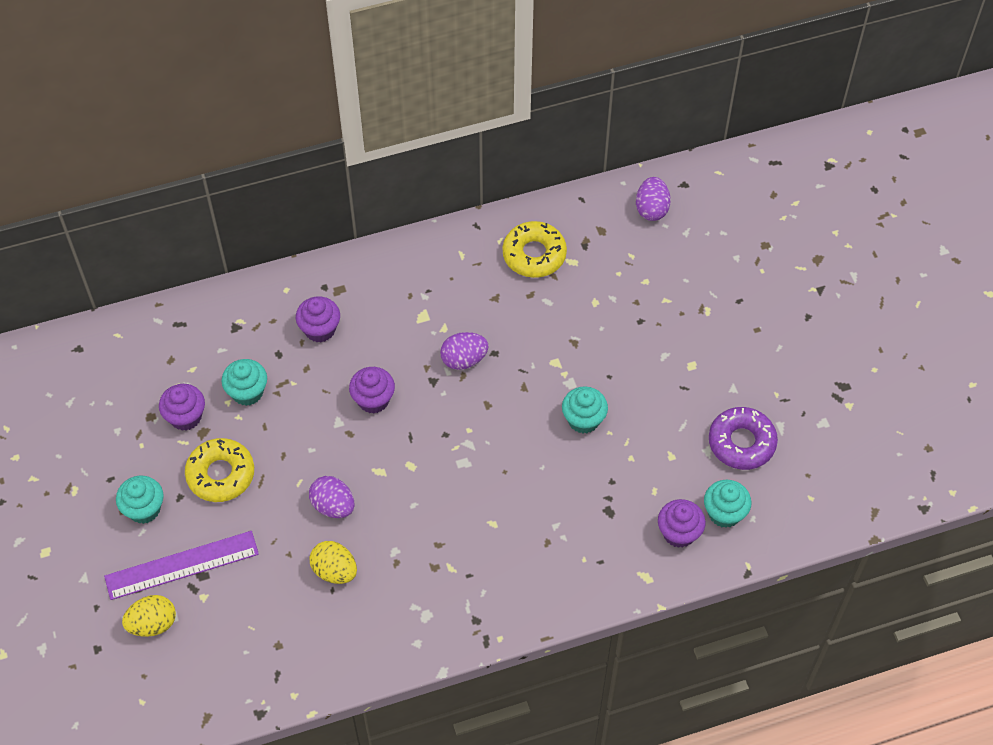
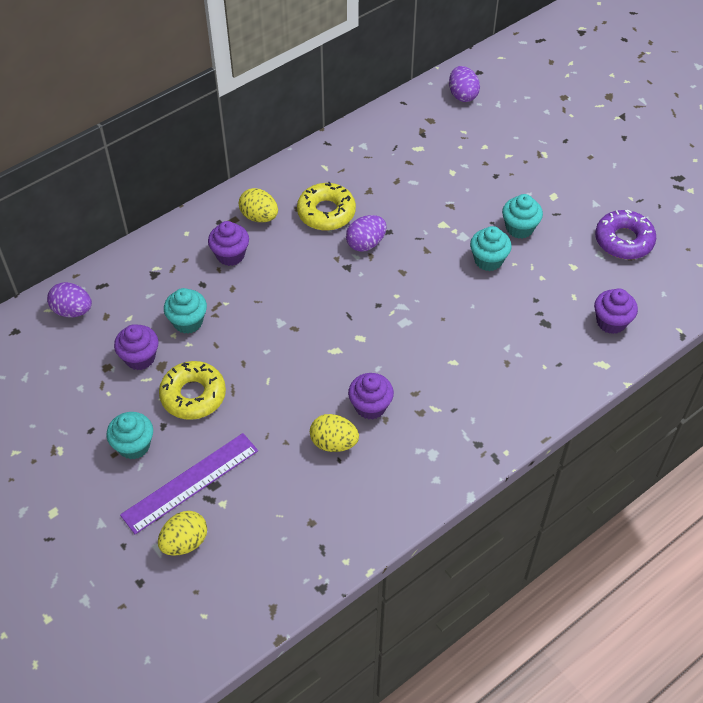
camera: 20 degrees left, 5 degrees down
purple egg [309,476,355,518] -> purple egg moved to [47,282,92,317]
purple cupcake [349,367,395,414] -> purple cupcake moved to [348,373,394,420]
yellow donut [503,221,567,278] -> yellow donut moved to [297,182,356,231]
turquoise cupcake [704,480,752,528] -> turquoise cupcake moved to [502,194,543,239]
none -> yellow egg [239,188,278,222]

